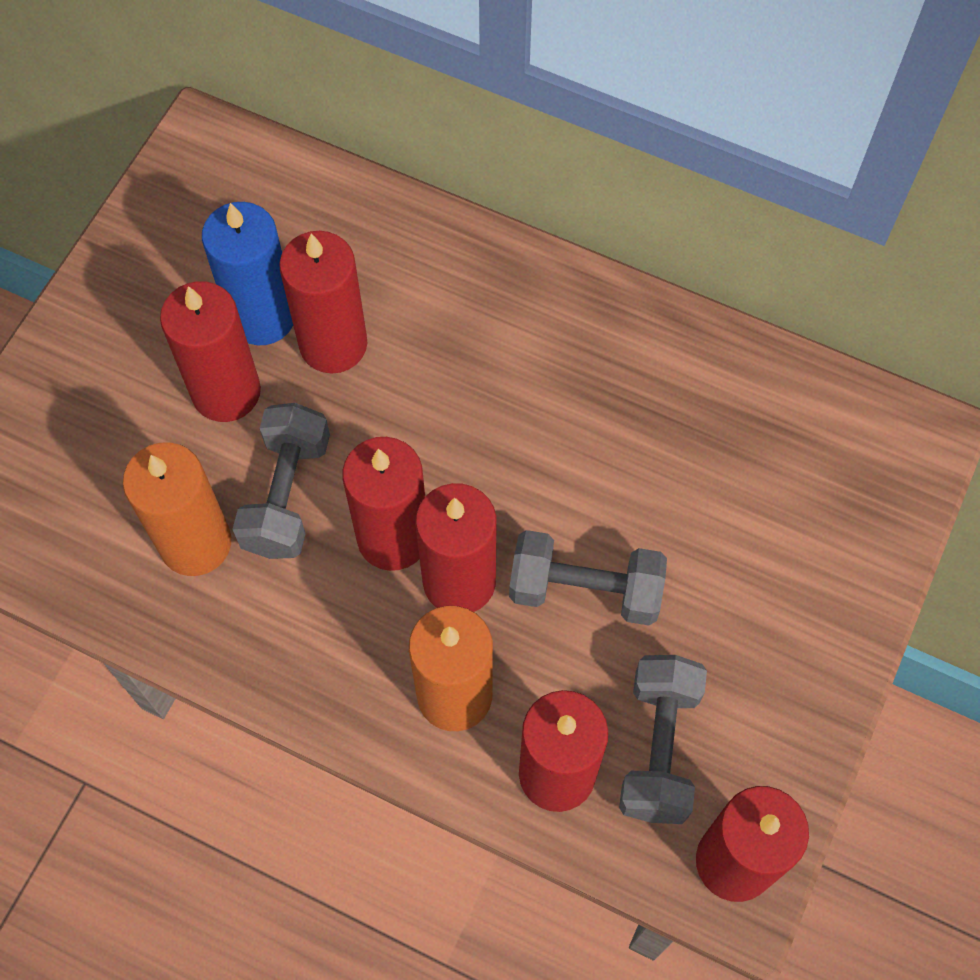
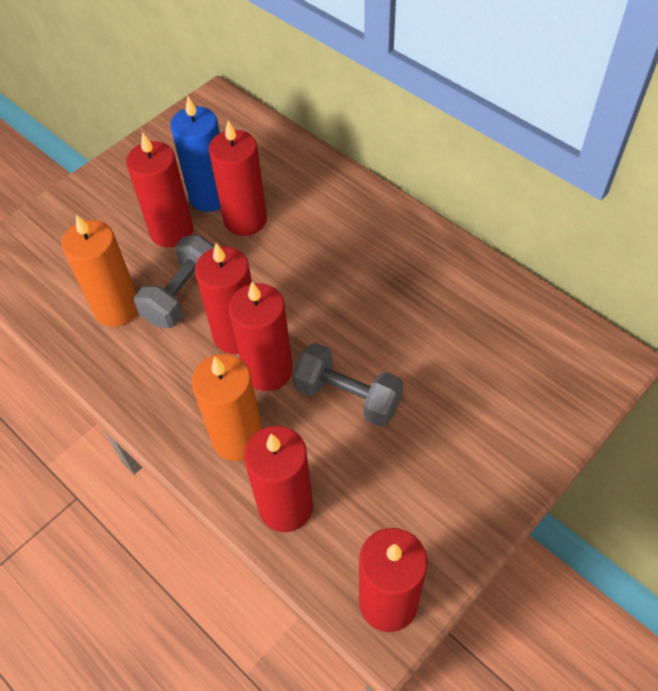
camera: 20 degrees right, 10 degrees down
grey dumbbell [619,655,707,824] -> none

